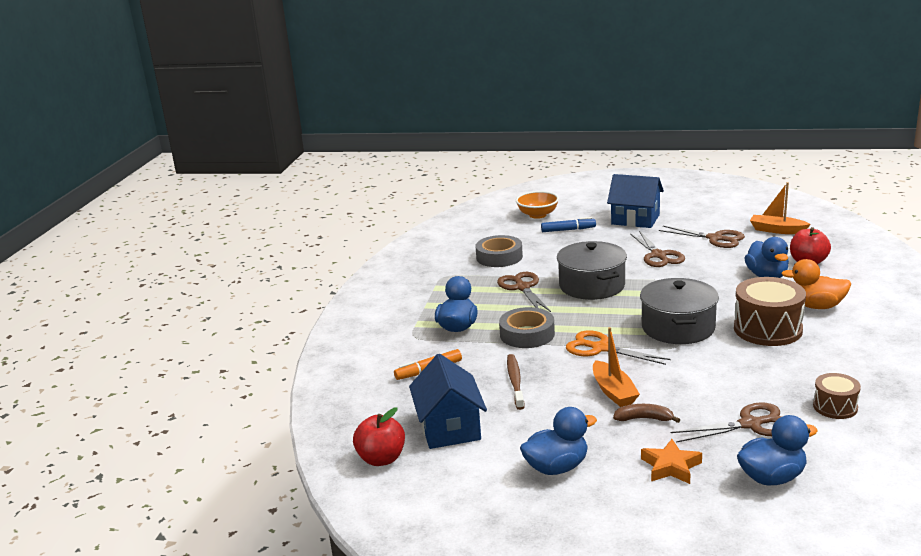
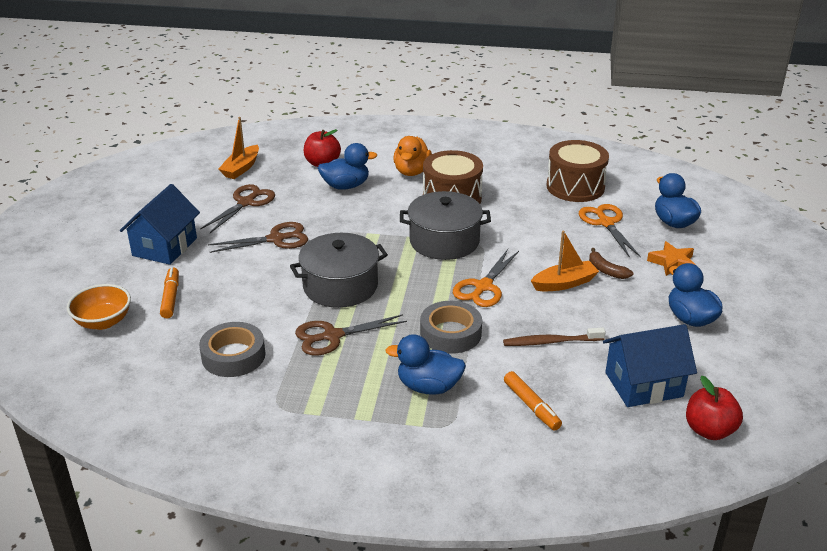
camera: 95 degrees left, 10 degrees up
blue marker [541,217,596,232] -> orange marker [160,267,179,318]
brown banana [613,404,680,423] -> brown banana turned 45 degrees counterclockwise [589,248,633,279]
brown scissors [670,402,782,443] -> orange scissors [579,204,641,258]
brown drum [813,373,861,419] -> brown drum [546,140,609,202], size x1.81

